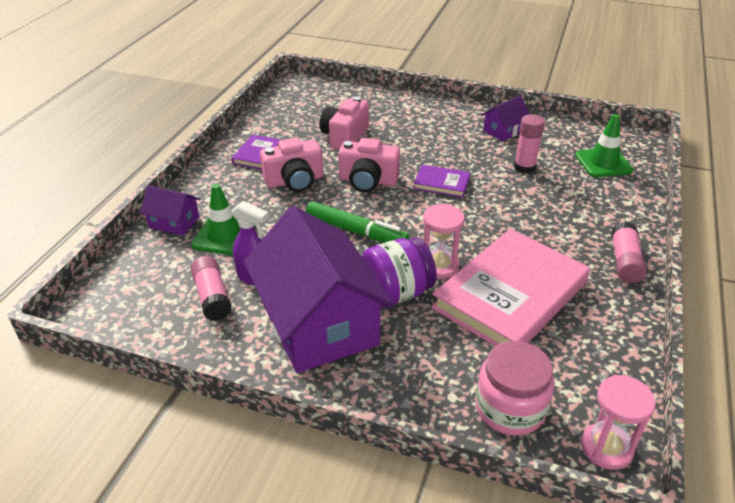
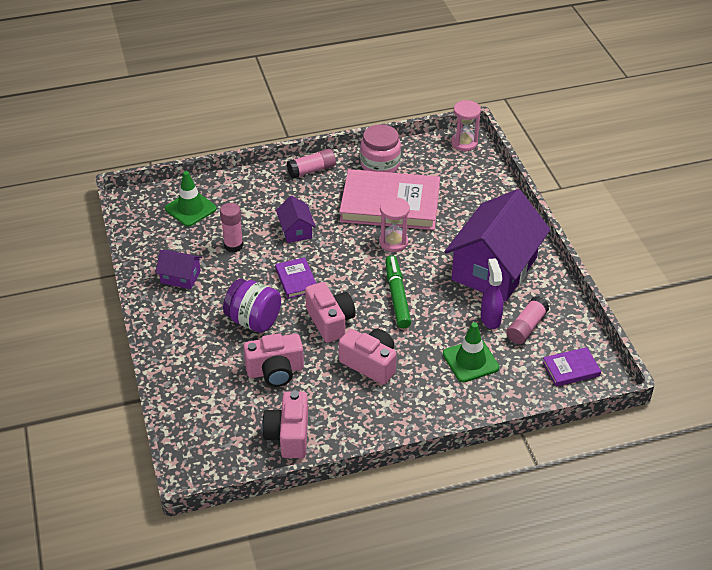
camera: 125 degrees left, 5 degrees up
purple house [140,185,200,236] -> purple house moved to [276,196,316,243]
purple book [232,135,281,170] -> purple book moved to [543,347,601,387]
purple jar [362,237,437,307] -> purple jar moved to [223,279,281,333]
pink jar [475,341,554,436] -> pink jar moved to [360,124,401,173]
none -> pink camera [262,391,308,458]

